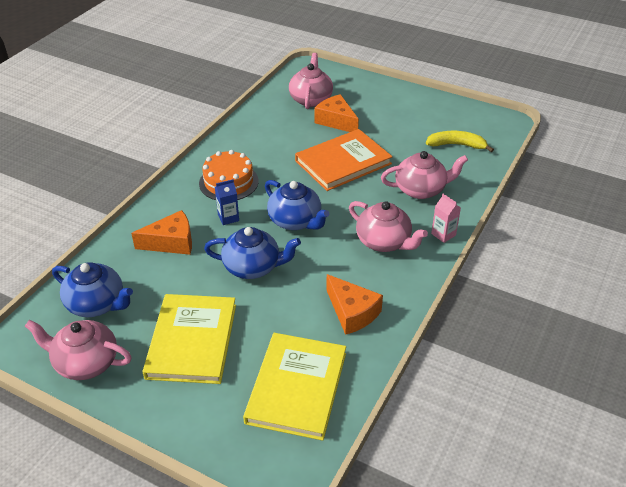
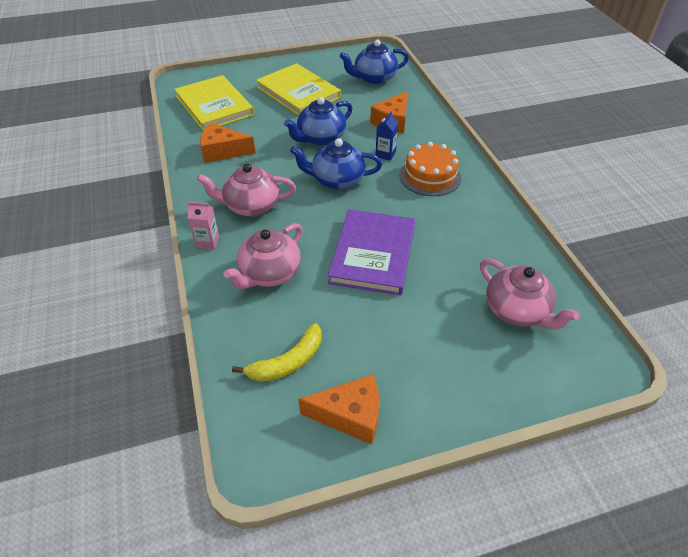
camera: 135 degrees right, 5 degrees up
pink teapot [25,320,132,380] -> none
orange book [295,129,392,191] -> purple book [328,209,415,295]
orange cheese [314,94,359,132] -> orange cheese moved to [298,374,379,444]

